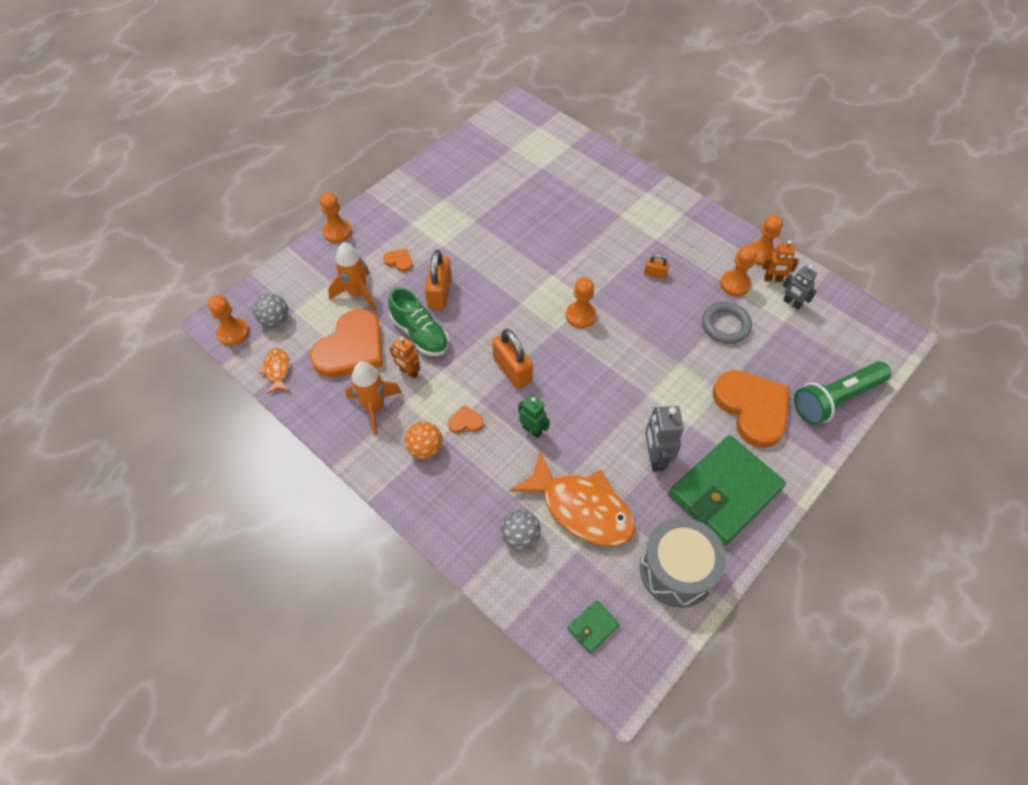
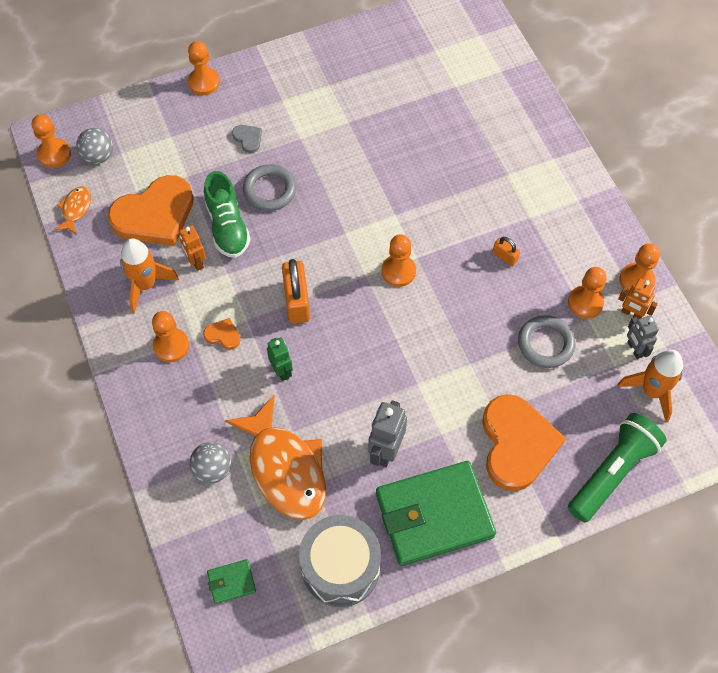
camera: 25 degrees right, 5 degrees up
orange rocket [328,242,376,311] -> orange rocket moved to [617,350,683,422]
orange heart [383,249,413,272] -> grey heart [232,125,262,153]
orange ball [405,422,443,459] -> orange pawn [152,311,189,362]
orange padlock [425,250,452,310] -> grey ring [243,164,296,211]
green flashlight [794,361,891,425] -> green flashlight turned 135 degrees clockwise [568,413,667,522]

